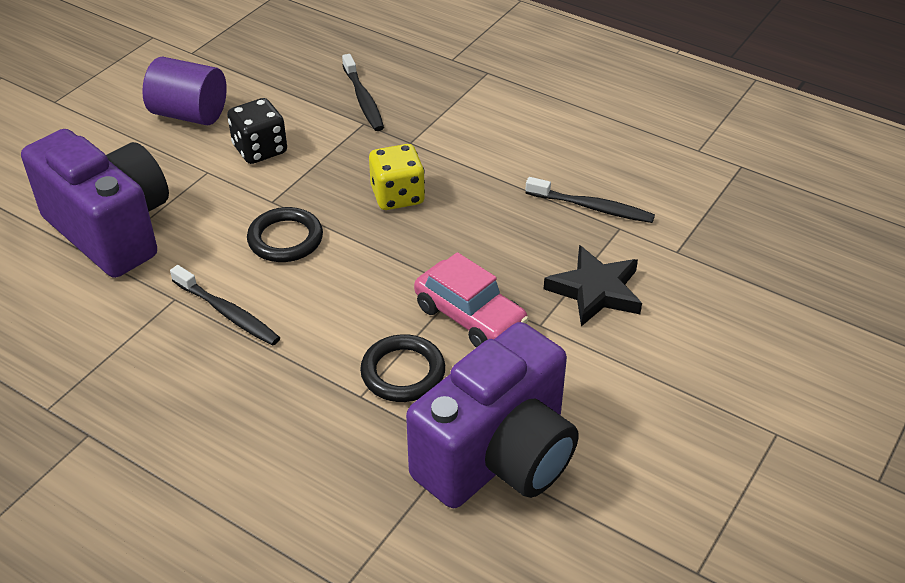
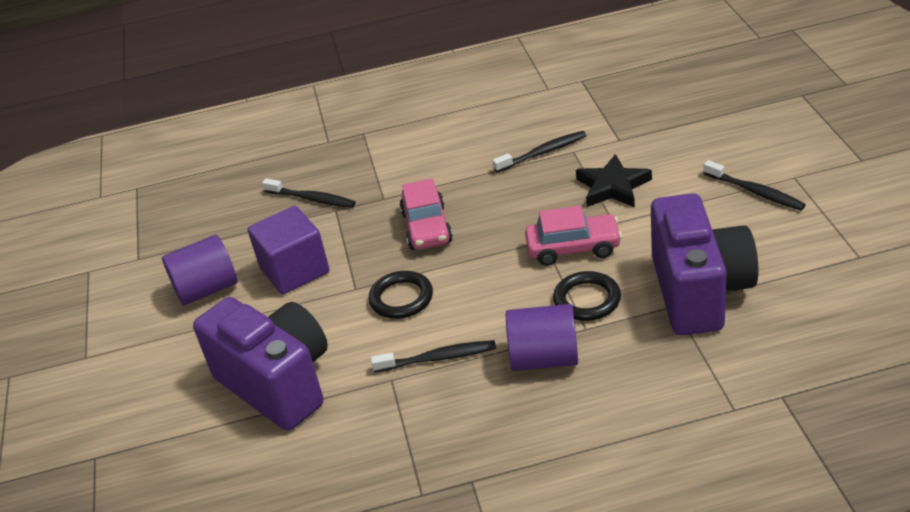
camera: 40 degrees left, 5 degrees down
purple camera [21,129,169,278] -> purple camera turned 45 degrees clockwise [193,297,328,431]
black dice [227,98,287,164] -> purple cube [248,206,330,295]
yellow dice [369,144,425,210] -> pink car [399,179,453,250]
none -> purple cylinder [506,304,578,371]
none -> black toothbrush [703,160,806,210]

